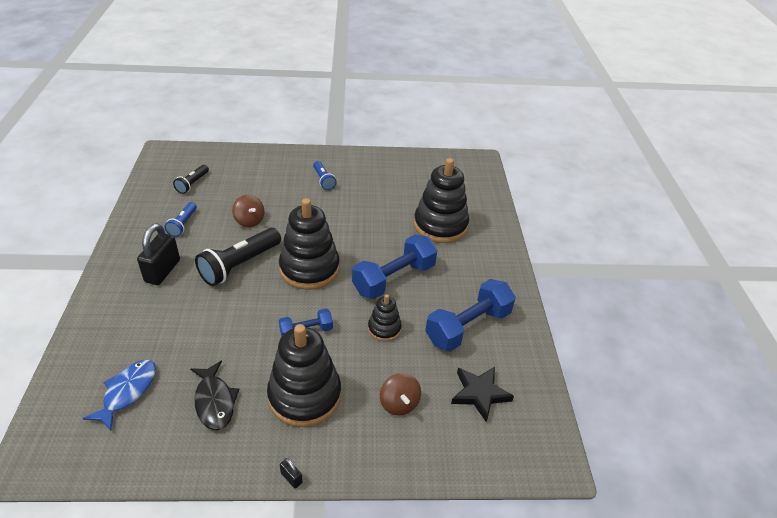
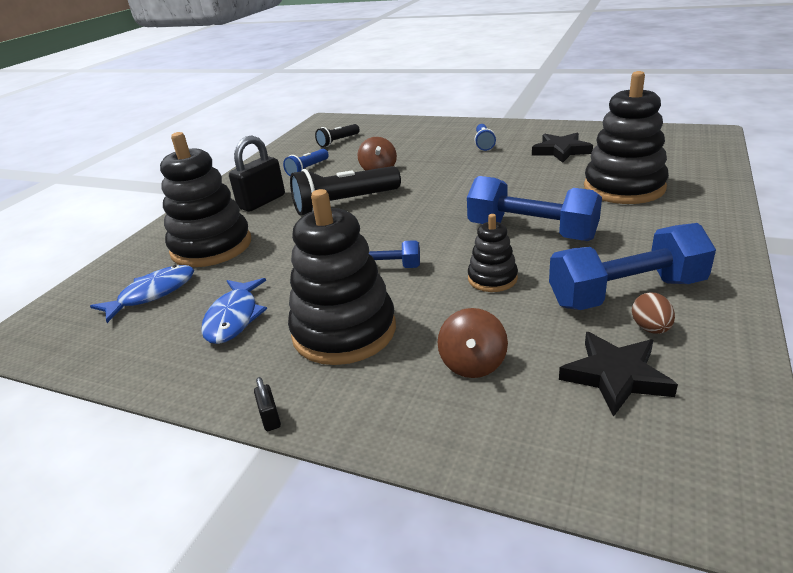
camera: 30 degrees right, 10 degrees down
black fish [190,360,240,430] -> blue fish [201,278,267,344]
black stacking toy [279,198,339,290] -> black stacking toy moved to [160,132,251,267]
blue dumbbell [352,235,437,299] -> blue dumbbell turned 45 degrees clockwise [467,176,602,241]
none -> black star [532,133,593,163]
none -> brown egg [632,293,675,334]

